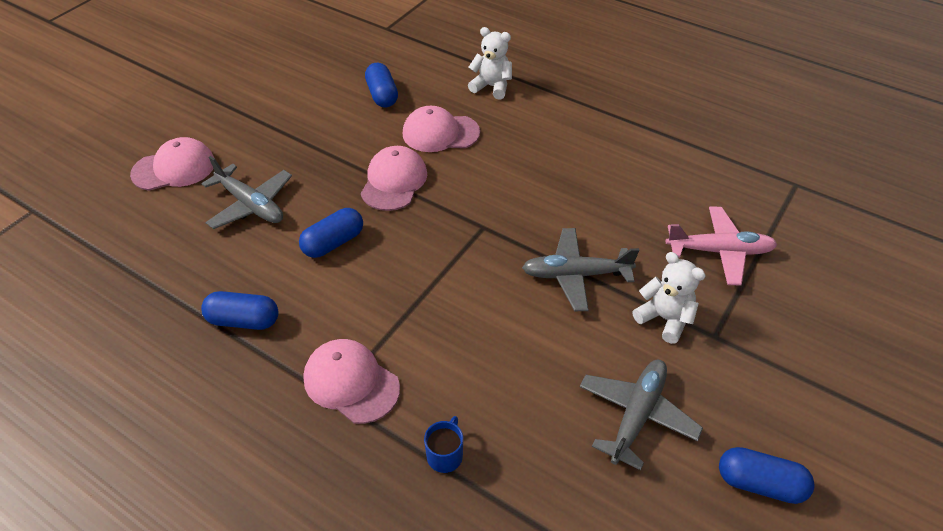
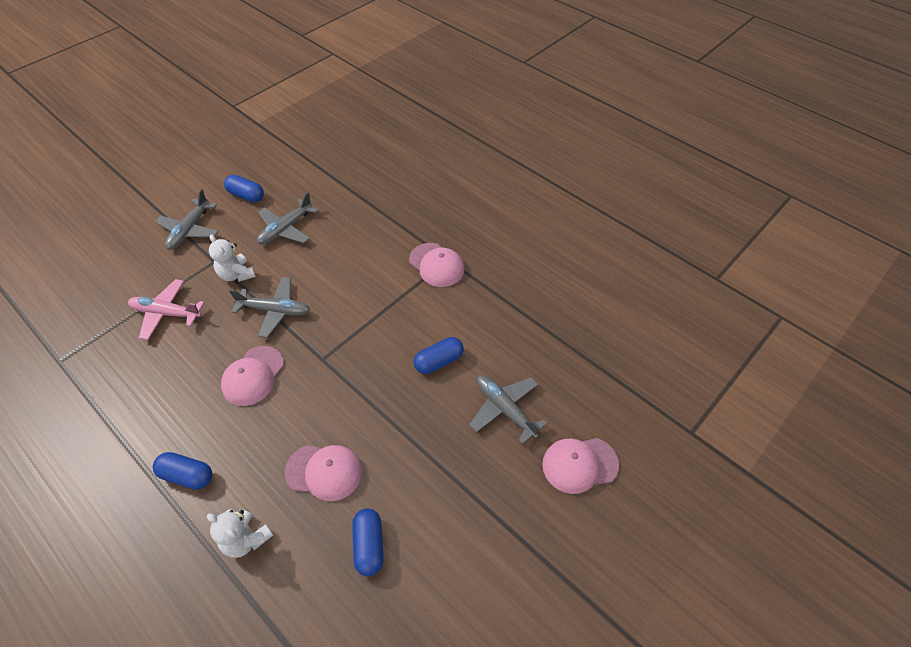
camera: 170 degrees left, 5 degrees up
blue capsule [201,291,279,330] -> blue capsule moved to [153,452,212,490]
pink cap [361,146,427,211] -> pink cap moved to [221,346,284,406]
blue mug [424,416,463,473] -> none
none -> grey plane [155,189,219,250]

